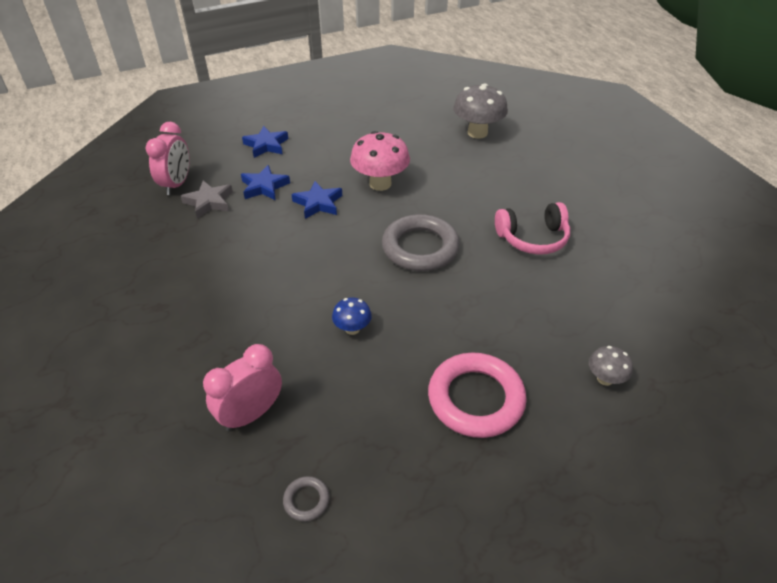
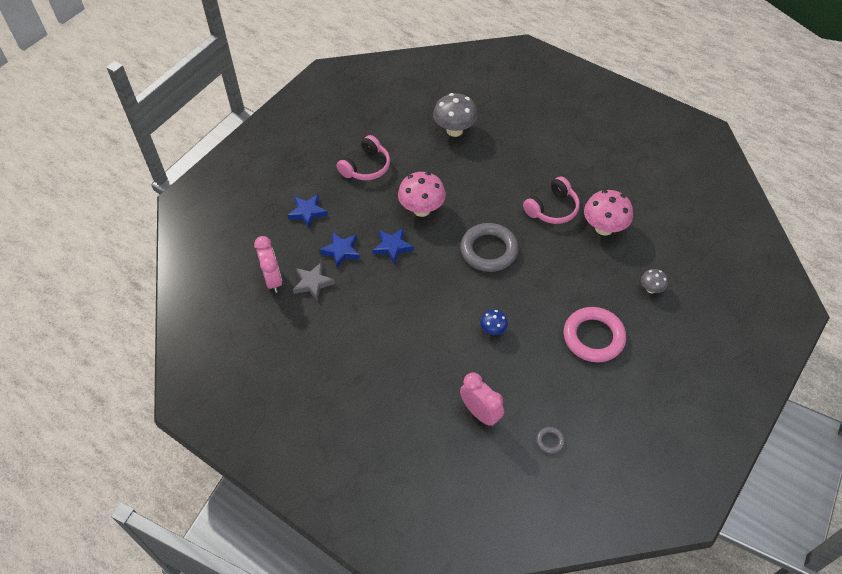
camera: 30 degrees left, 10 degrees up
pink clock [203,344,282,431] -> pink clock turned 120 degrees clockwise [460,372,504,427]
none -> pink headphones [337,135,390,180]
none -> pink mushroom [584,190,633,236]

